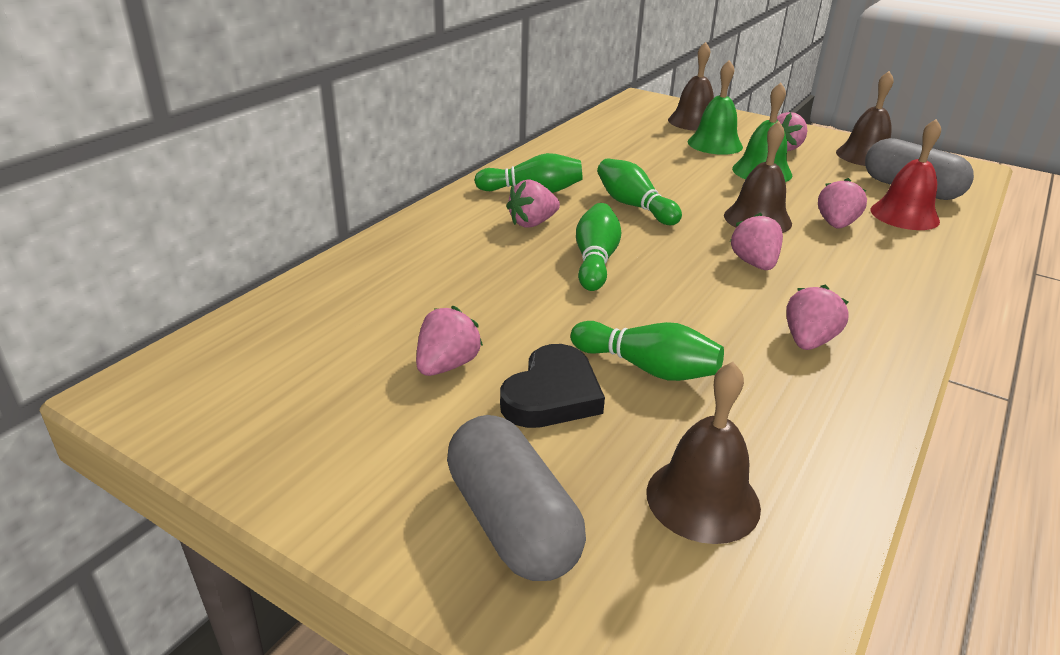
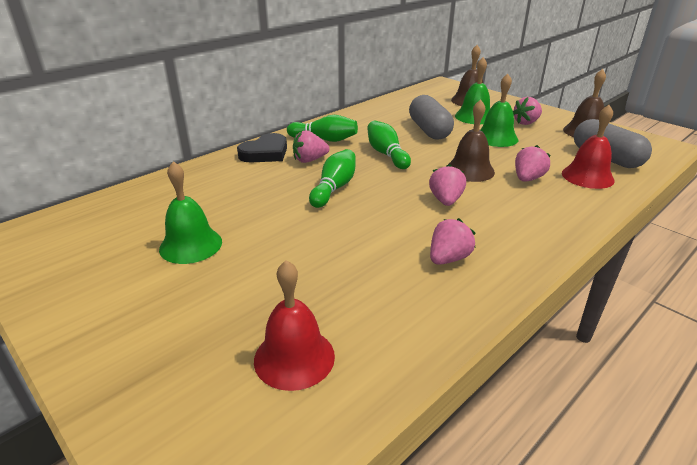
camera: 15 degrees right, 0 degrees up
pink strawberry [416,306,483,376] -> green bell [159,161,222,264]
grey capsule [447,415,586,581] -> grey capsule moved to [409,95,454,140]
black heart [500,344,605,428] -> black heart moved to [237,133,287,162]
green bowling pin [571,321,724,381] -> none
brown bell [646,362,761,544] -> red bell [254,260,335,391]

